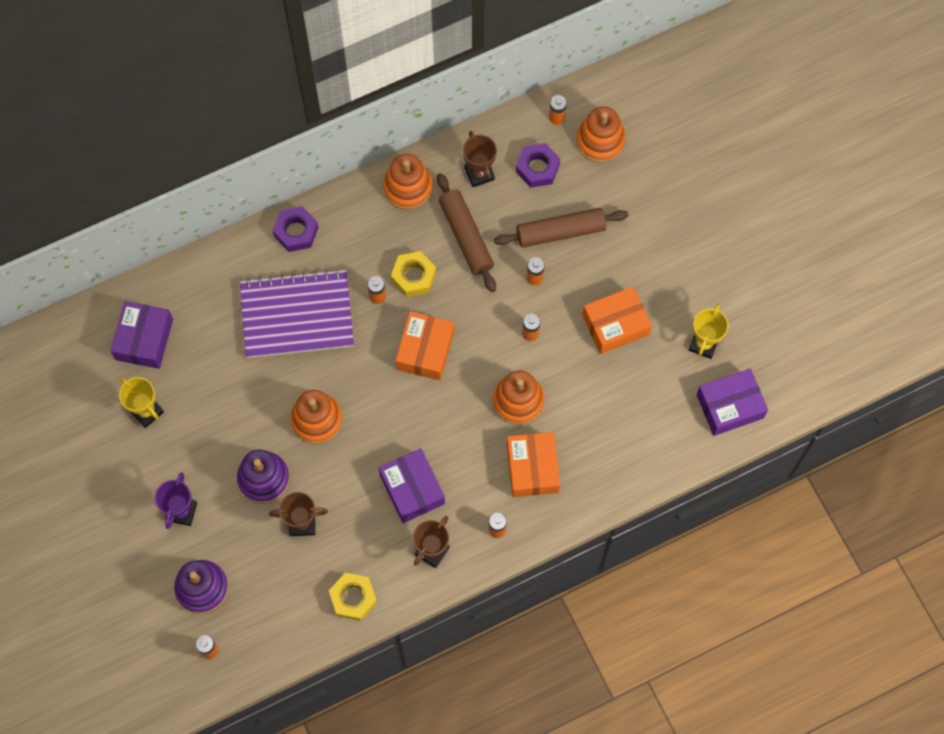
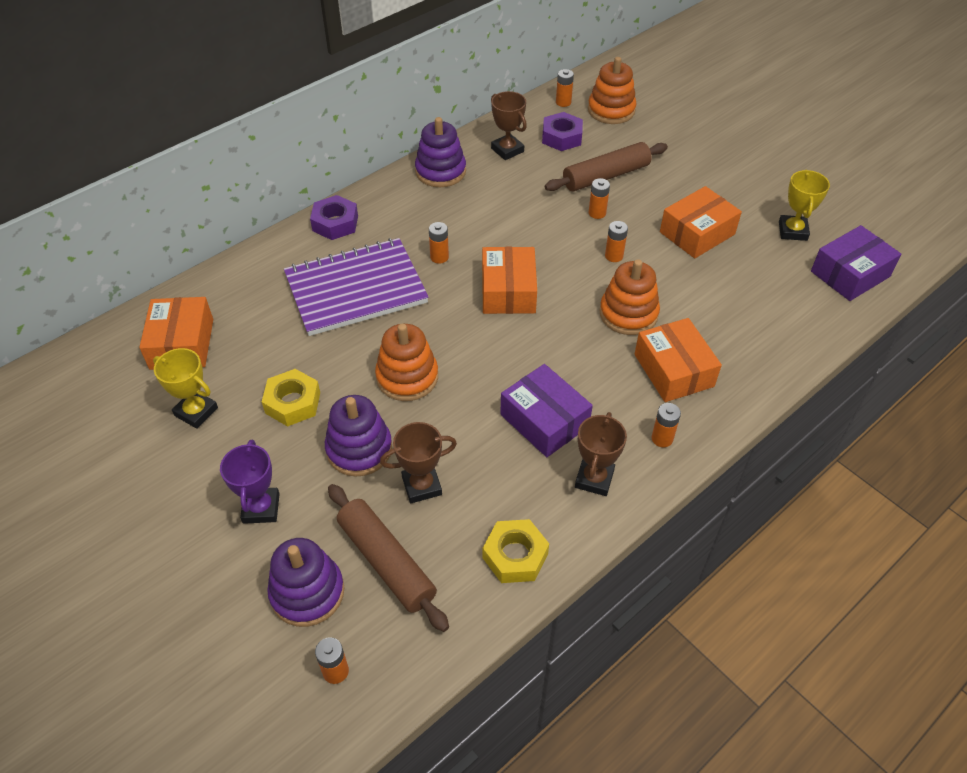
camera: 15 degrees left, 20 degrees down
purple box [111,301,173,369] -> orange box [139,297,213,370]
orange stacking toy [383,154,433,210] -> purple stacking toy [415,117,466,187]
yellow nut [391,251,436,297] -> yellow nut moved to [262,369,320,427]
brown rolling pin [437,173,496,292] -> brown rolling pin moved to [328,484,449,632]

